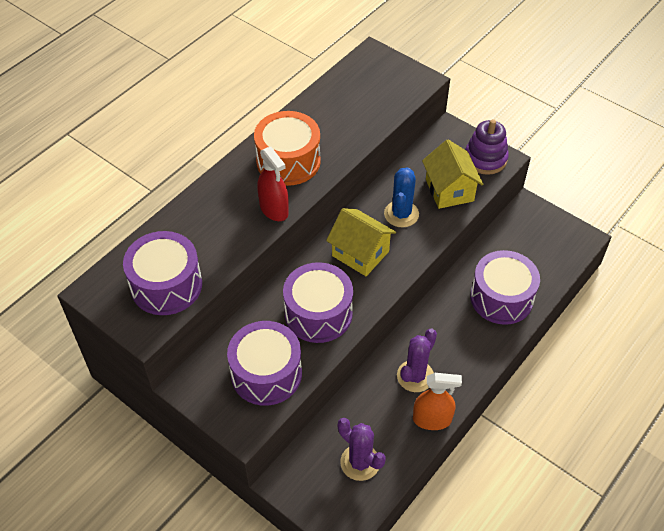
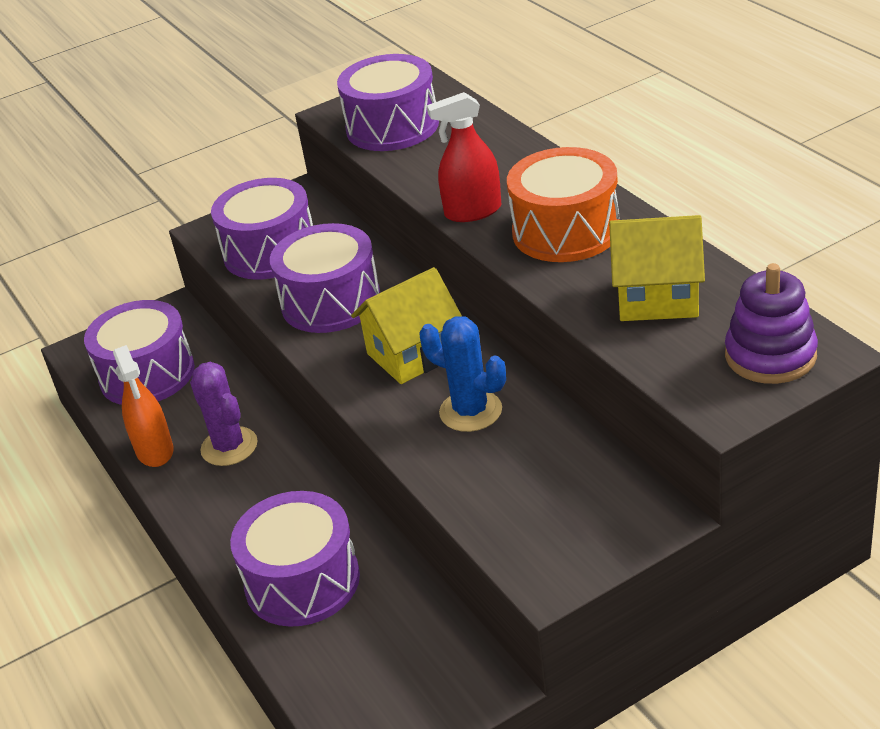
camera: 115 degrees right, 15 degrees down
purple cactus [338,418,386,481] -> purple drum [84,300,195,405]
orange spray bottle [413,373,462,430] -> orange spray bottle turned 45 degrees counterclockwise [113,345,174,467]
yellow house [422,139,484,209] -> yellow house moved to [609,215,705,321]
purple stacking toy [465,119,509,175] -> purple stacking toy moved to [725,263,818,384]

